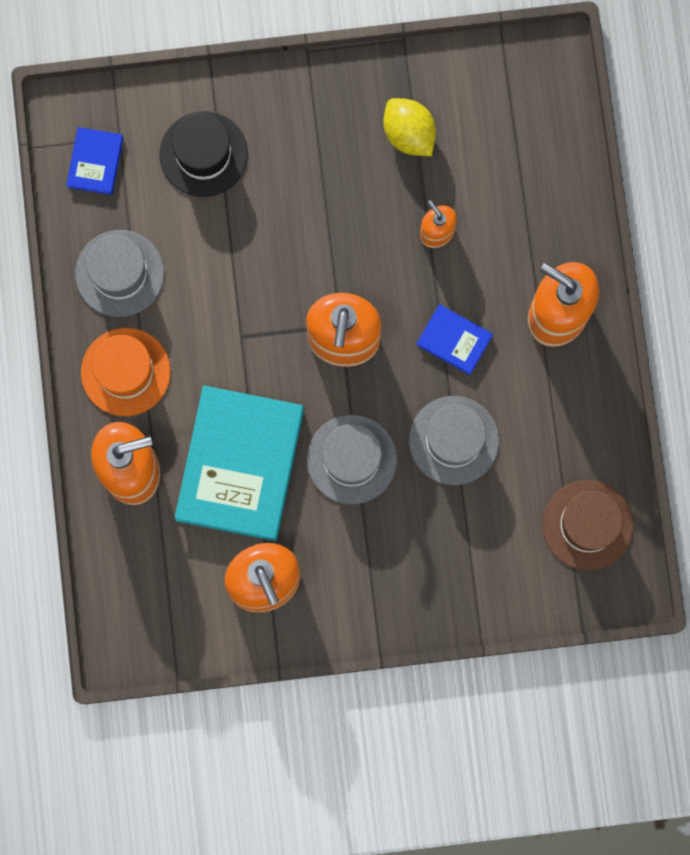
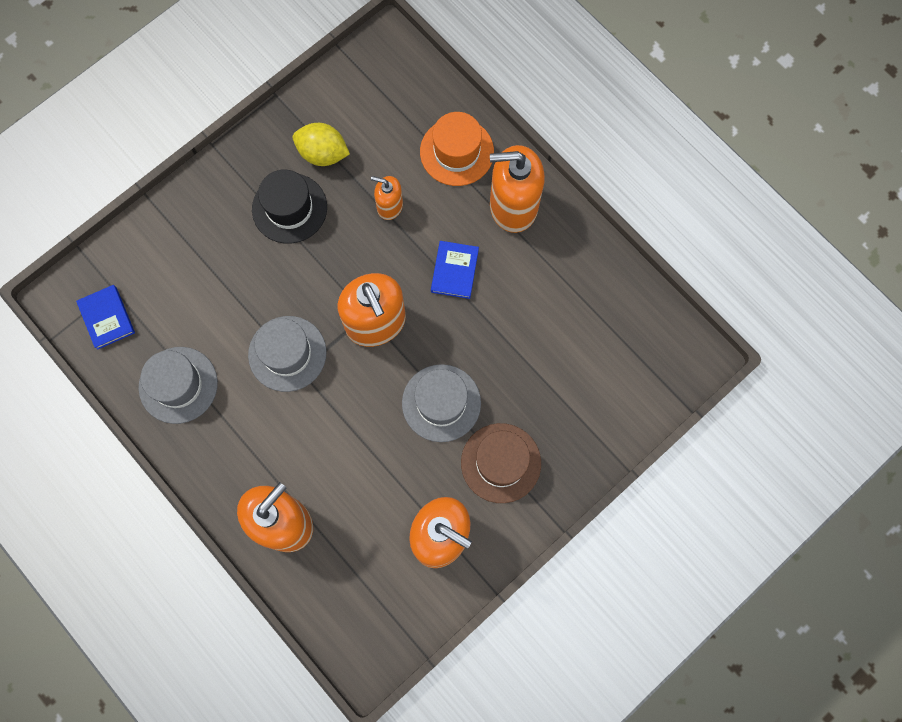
camera: 35 degrees left, 5 degrees down
orange hat [81,328,171,416] -> orange hat moved to [420,112,494,186]
black hat [160,111,248,197] -> black hat moved to [252,170,327,244]
turquoise book [175,386,304,541] -> none
grey hat [409,396,499,485] -> grey hat moved to [248,316,327,392]
blue book [417,304,493,375] -> blue book turned 75 degrees counterclockwise [431,241,479,299]
brown hat [543,480,633,570] -> brown hat moved to [461,423,541,503]

